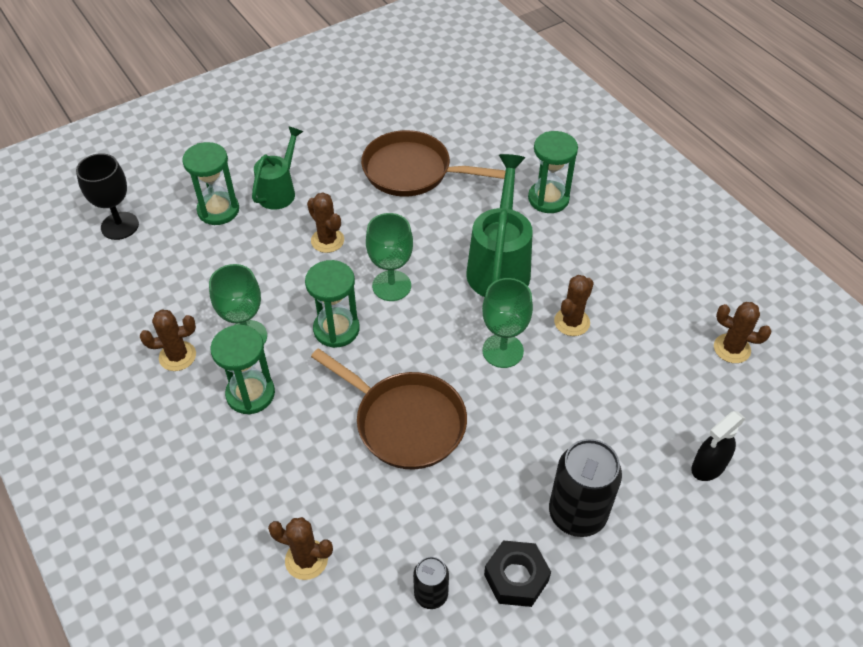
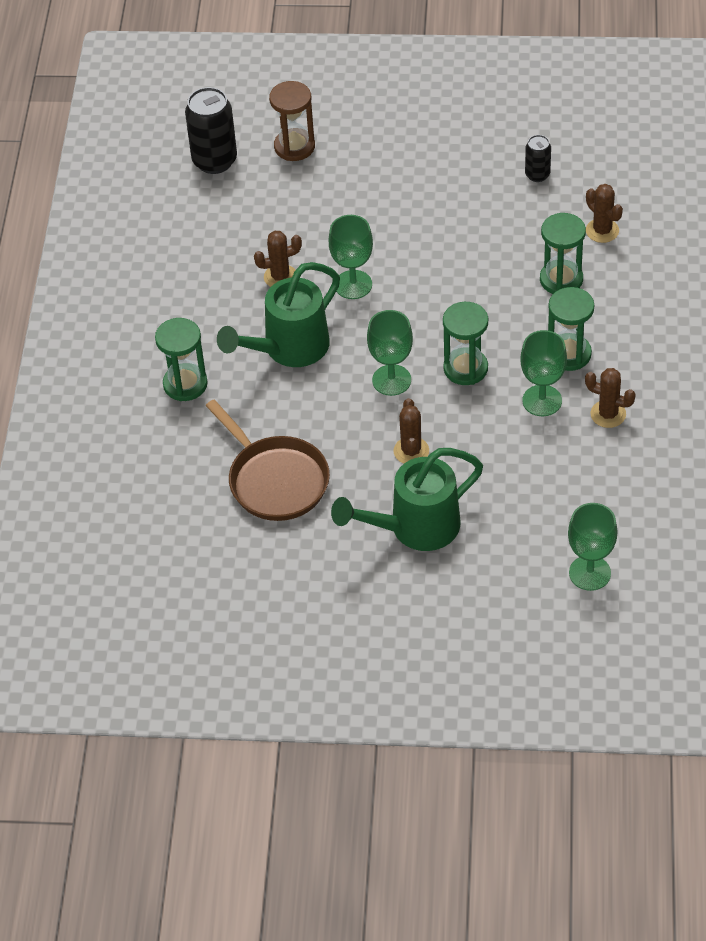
camera: 140 degrees left, 0 degrees up
black goblet [76,153,139,240] -> green goblet [568,503,618,591]
green hourglass [182,142,239,225] -> green hourglass moved to [540,213,586,294]
green watering can [252,126,303,210] -> green watering can [331,448,483,551], size x1.59
brown pan [311,348,467,469] -> none
black nut [484,540,551,607] -> none
black can [549,439,622,537] -> black can moved to [185,87,237,174]
black spray bottle [691,411,746,481] -> brown hourglass [269,81,315,161]
brown cactus [714,302,772,363] -> none

